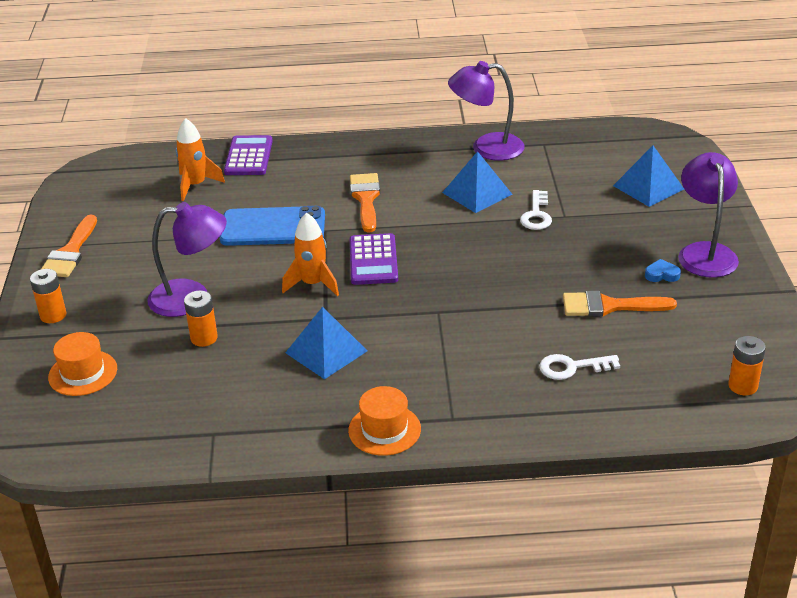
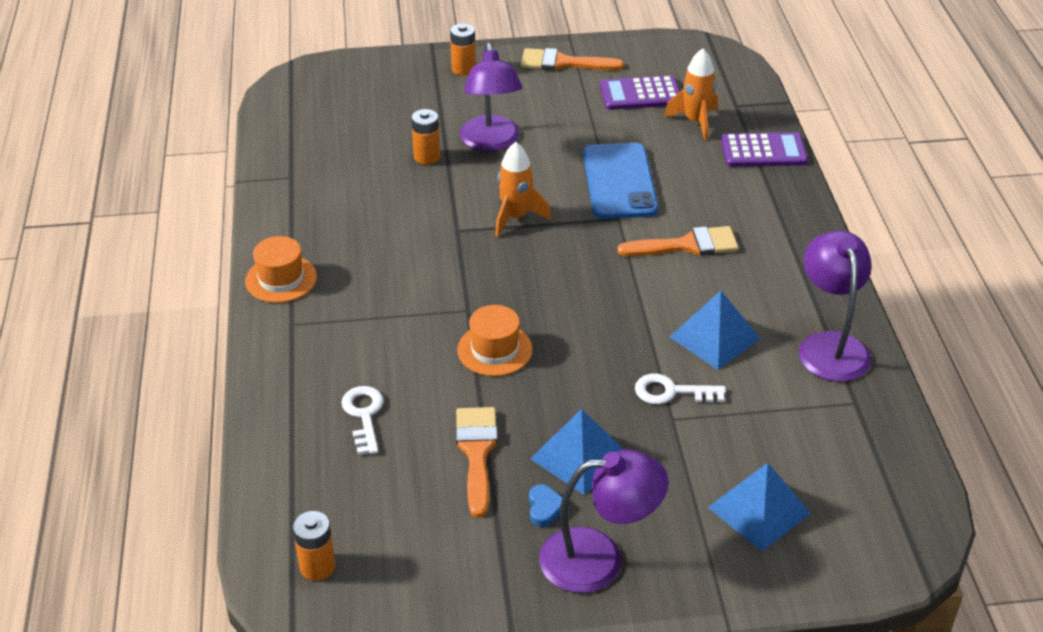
camera: 85 degrees right, 5 degrees up
orange hat [48,332,117,396] -> orange hat moved to [457,305,533,376]
blue pyramid [285,307,367,379] -> blue pyramid moved to [530,409,624,495]
purple calculator [350,233,398,285] -> purple calculator moved to [600,75,680,110]

